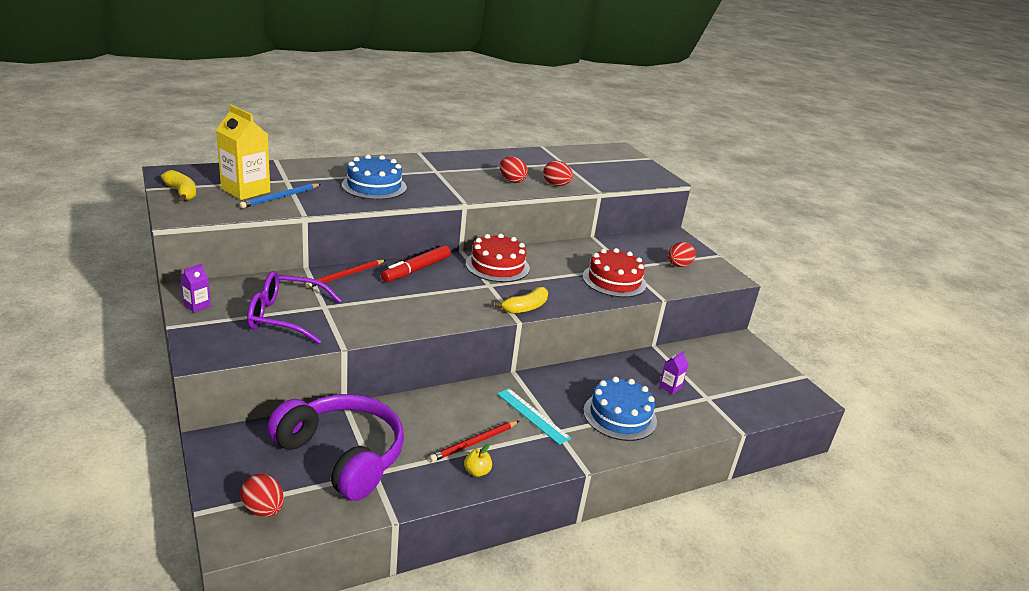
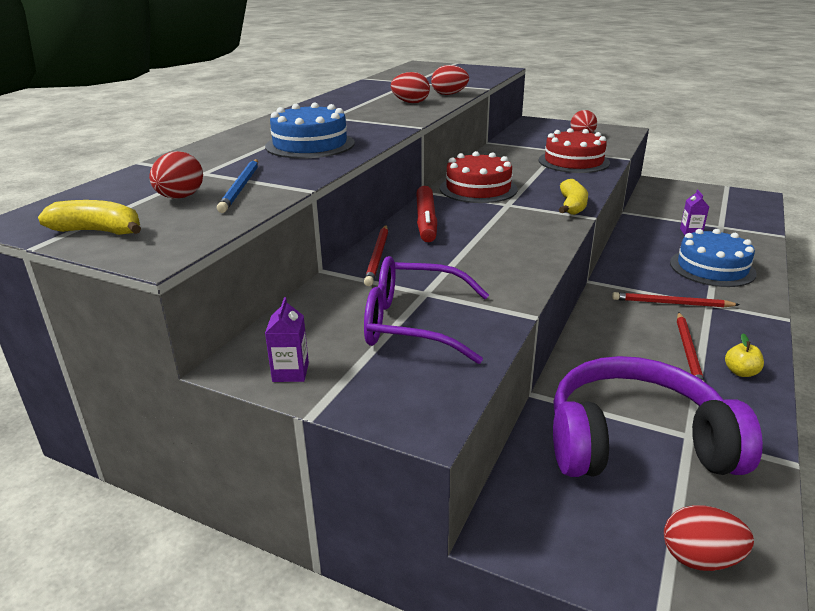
camera: 35 degrees left, 0 degrees up
yellow carton [216,105,270,200] -> red egg [149,151,203,199]
purple glasses [247,271,341,344] -> purple glasses turned 45 degrees clockwise [364,256,489,364]
turquoise ruler [497,388,571,445] -> red pencil [612,292,740,308]

